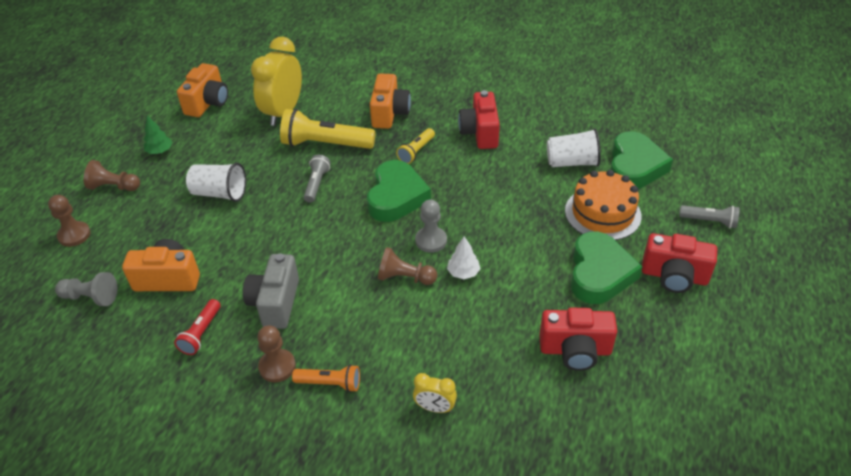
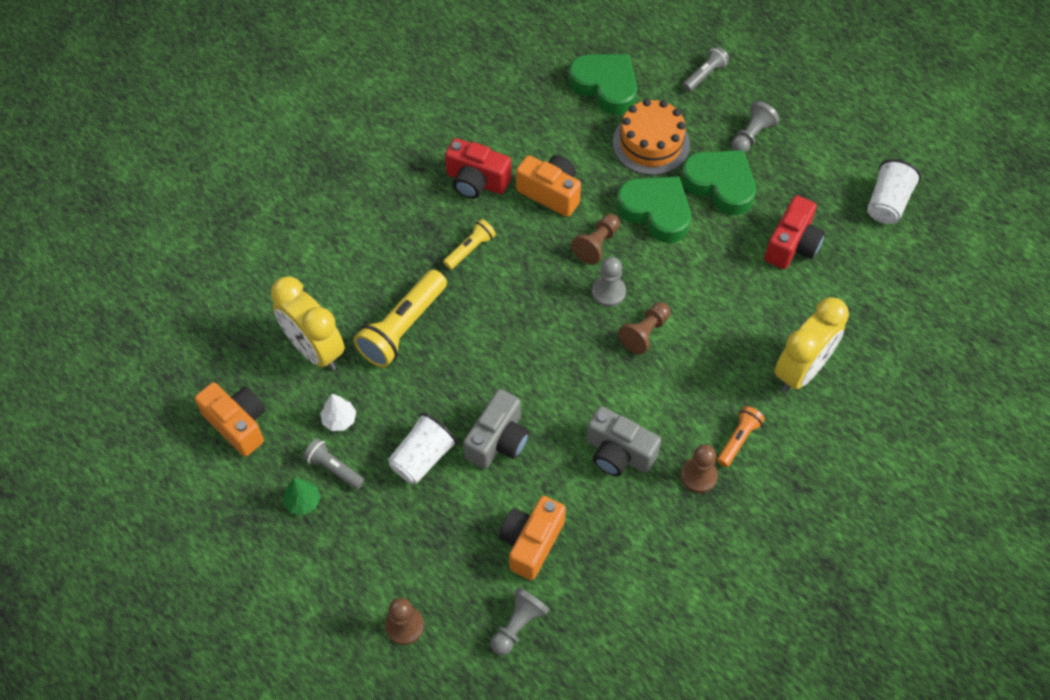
camera: 65 degrees left, 15 degrees up
brown pawn [84,160,140,191] -> brown pawn moved to [571,214,620,265]
red flashlight [174,299,221,355] -> none
grey flashlight [304,155,331,203] -> grey flashlight moved to [303,438,365,490]
green heart [367,160,431,222] -> green heart moved to [616,177,691,243]
orange camera [370,73,411,129] -> orange camera moved to [516,155,581,217]
yellow flashlight [396,128,435,164] -> yellow flashlight turned 105 degrees counterclockwise [443,219,496,270]
yellow clock [413,373,457,413] -> yellow clock [774,297,849,392], size x2.10
white tree [447,236,481,279] -> white tree moved to [320,394,356,431]
white cup [547,129,601,167] -> white cup moved to [867,159,921,224]
red camera [642,233,717,293] -> grey pawn [732,101,780,153]
none -> grey camera [463,389,529,469]

